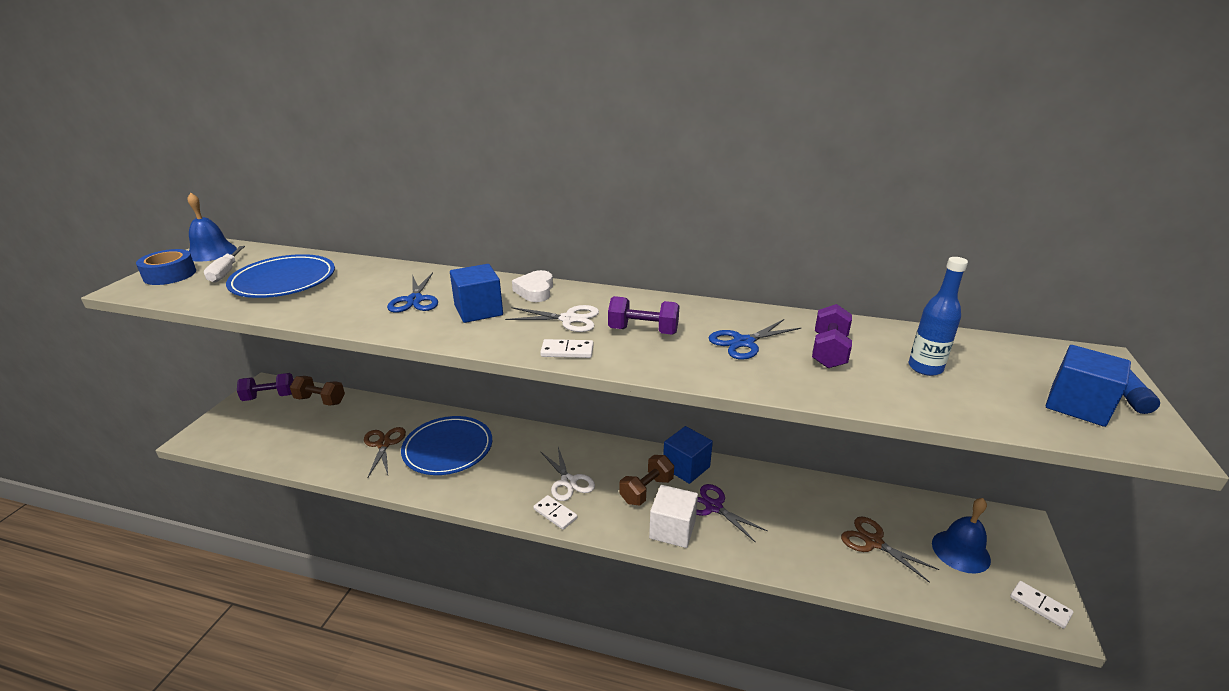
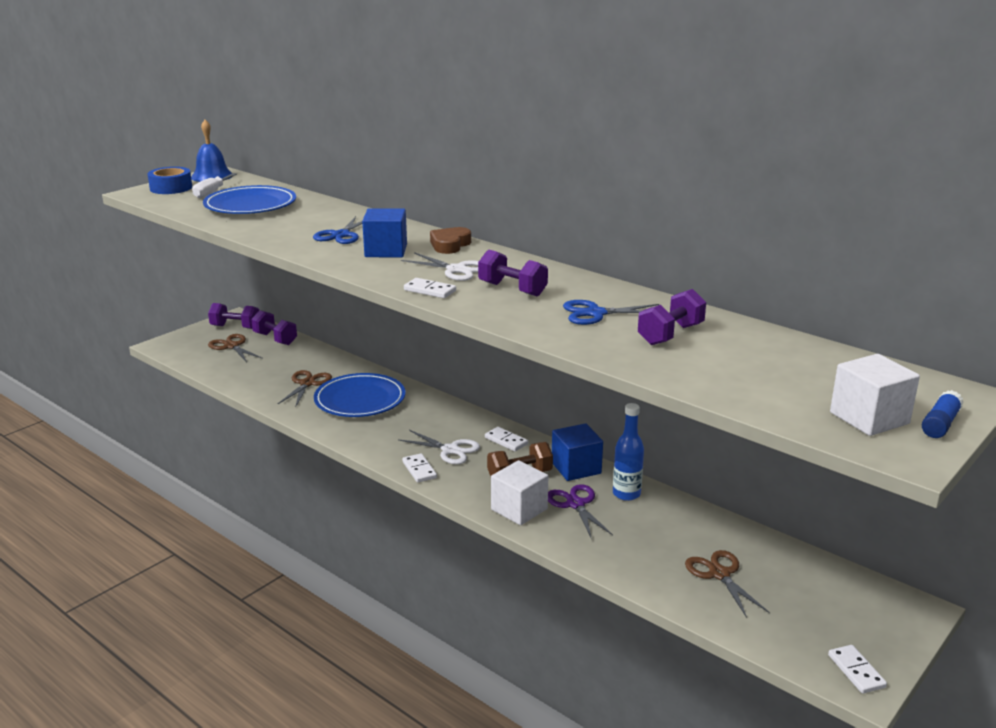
camera: 25 degrees right, 5 degrees down
brown dumbbell [290,376,345,406] -> purple dumbbell [251,310,297,345]
white heart [512,270,553,302] -> brown heart [430,227,471,254]
white scissors [540,447,595,501] -> white scissors turned 60 degrees counterclockwise [398,430,480,464]
blue bottle [909,257,968,376] -> blue bottle moved to [613,403,644,501]
blue bell [932,498,991,574] -> none
blue cube [1046,345,1131,427] -> white cube [830,354,920,436]
none -> brown scissors [208,334,263,362]
none -> white domino [485,427,528,452]

